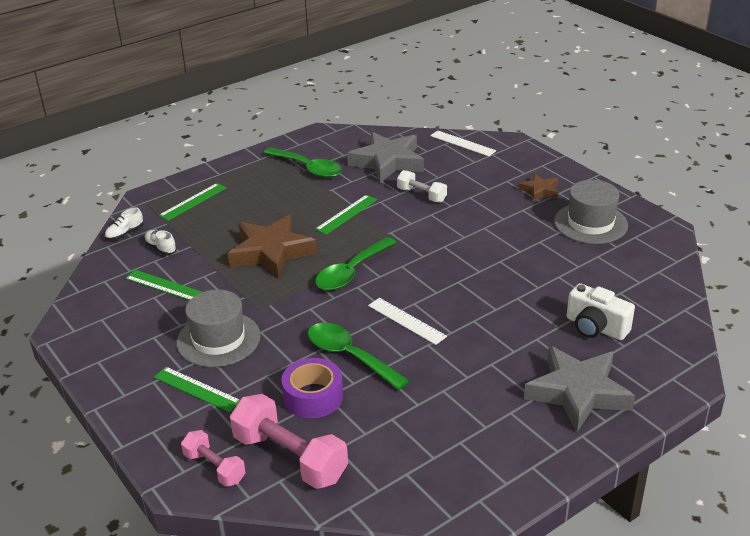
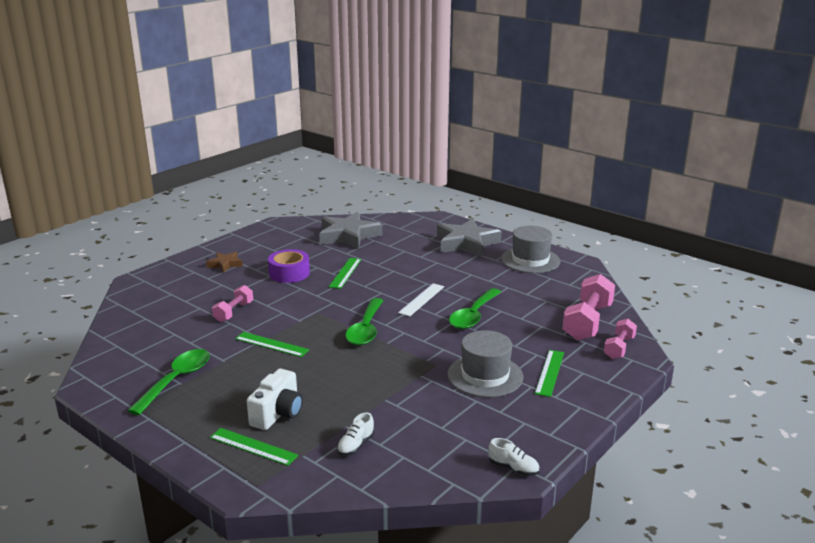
camera: 105 degrees left, 10 degrees down
white shoe [105,207,143,240] -> white shoe moved to [488,438,539,476]
green ruler [125,270,202,300] -> green ruler moved to [329,258,361,289]
brown star [228,215,317,279] -> none
purple tape [281,358,343,418] -> purple tape moved to [268,249,310,283]
green spoon [315,237,396,291] -> green spoon turned 75 degrees clockwise [345,298,383,345]
grey star [347,132,424,183] -> grey star moved to [319,212,382,249]
white dumbbell [397,170,447,203] -> pink dumbbell [212,285,253,322]
white ruler [430,130,496,156] -> none
grey hat [554,180,628,244] -> grey hat moved to [501,226,560,273]
white camera [567,283,635,340] -> white camera moved to [247,369,303,430]

